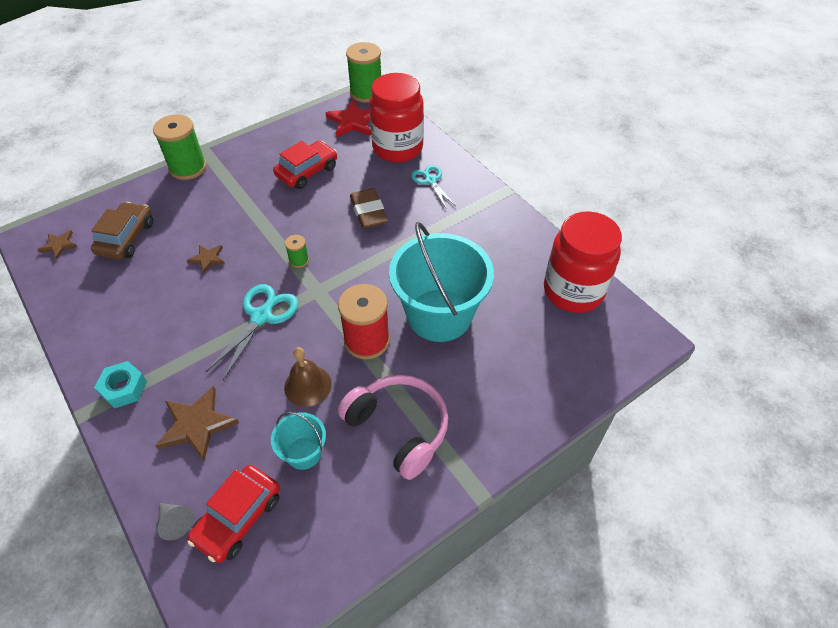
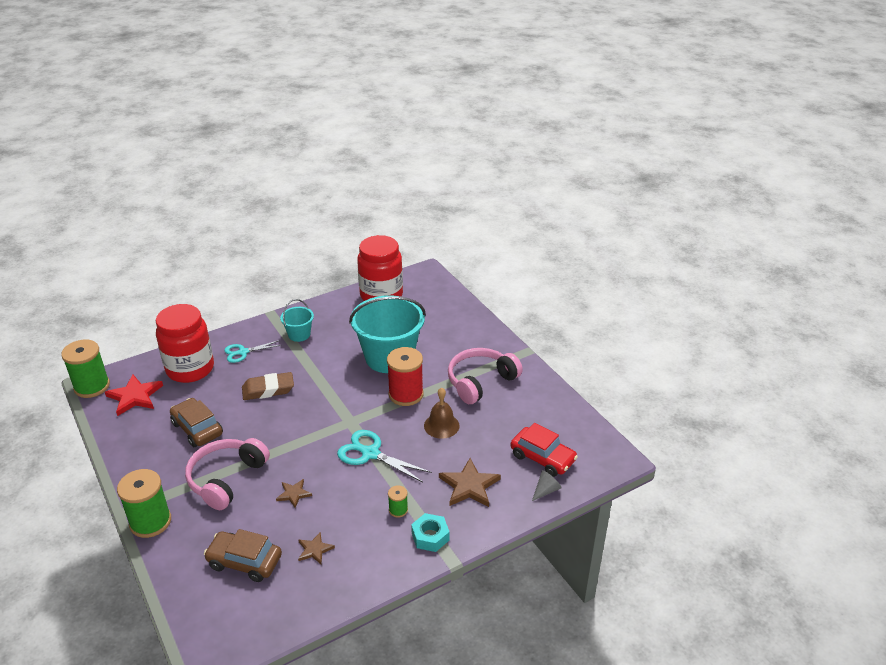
camera: 85 degrees left, 15 degrees down
brown star [38,230,77,259] -> brown star moved to [298,532,335,564]
turquoise bucket [271,412,326,470] -> turquoise bucket moved to [280,299,314,342]
red car [273,141,337,189] -> brown car [170,398,223,447]
green spool [285,235,309,268] -> green spool moved to [388,485,408,518]
none -> pink headphones [185,438,270,510]

